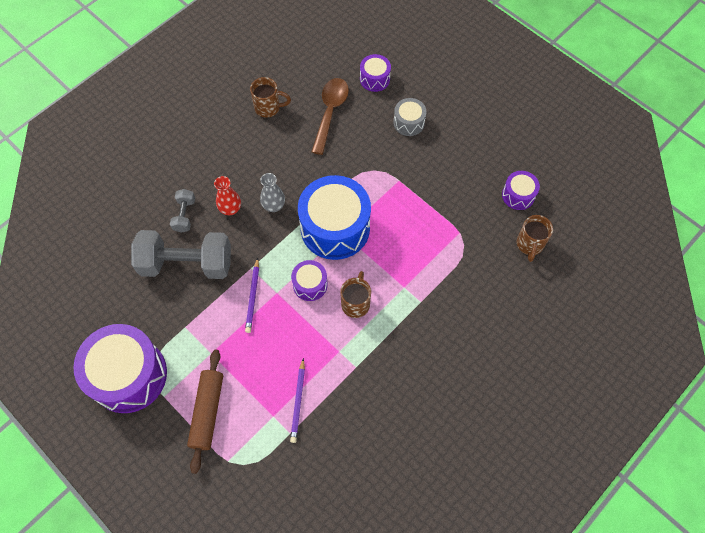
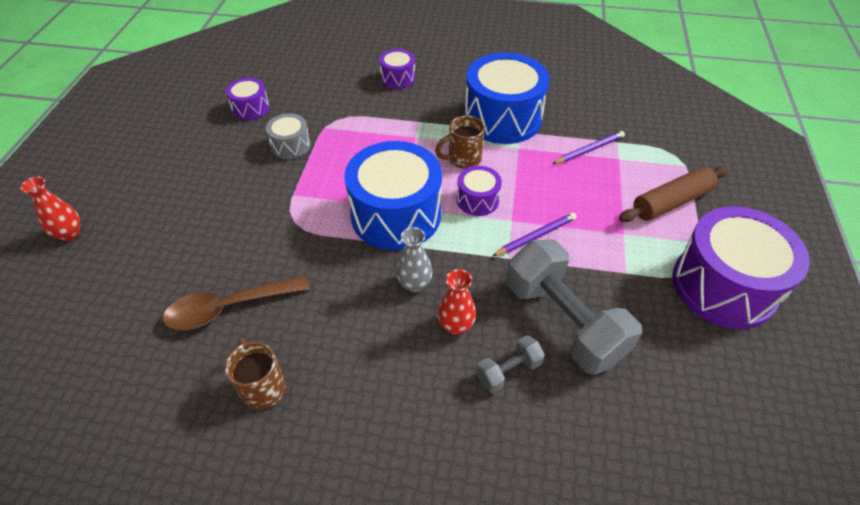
camera: 125 degrees left, 15 degrees down
purple drum [360,54,391,92] -> purple drum moved to [379,49,415,89]
grey drum [393,98,426,136] -> grey drum moved to [266,113,311,159]
brown mug [517,215,553,262] -> none
none -> red vase [20,177,81,241]
none -> blue drum [464,53,550,144]

